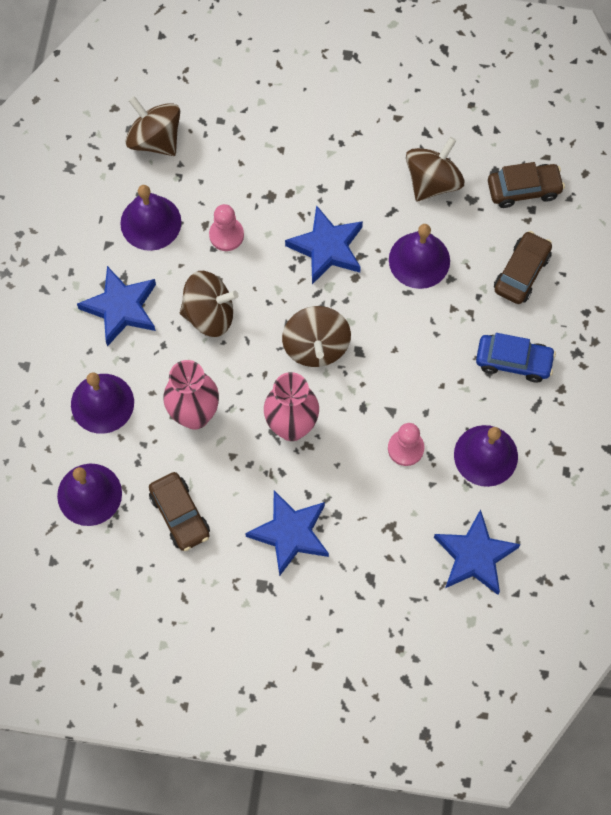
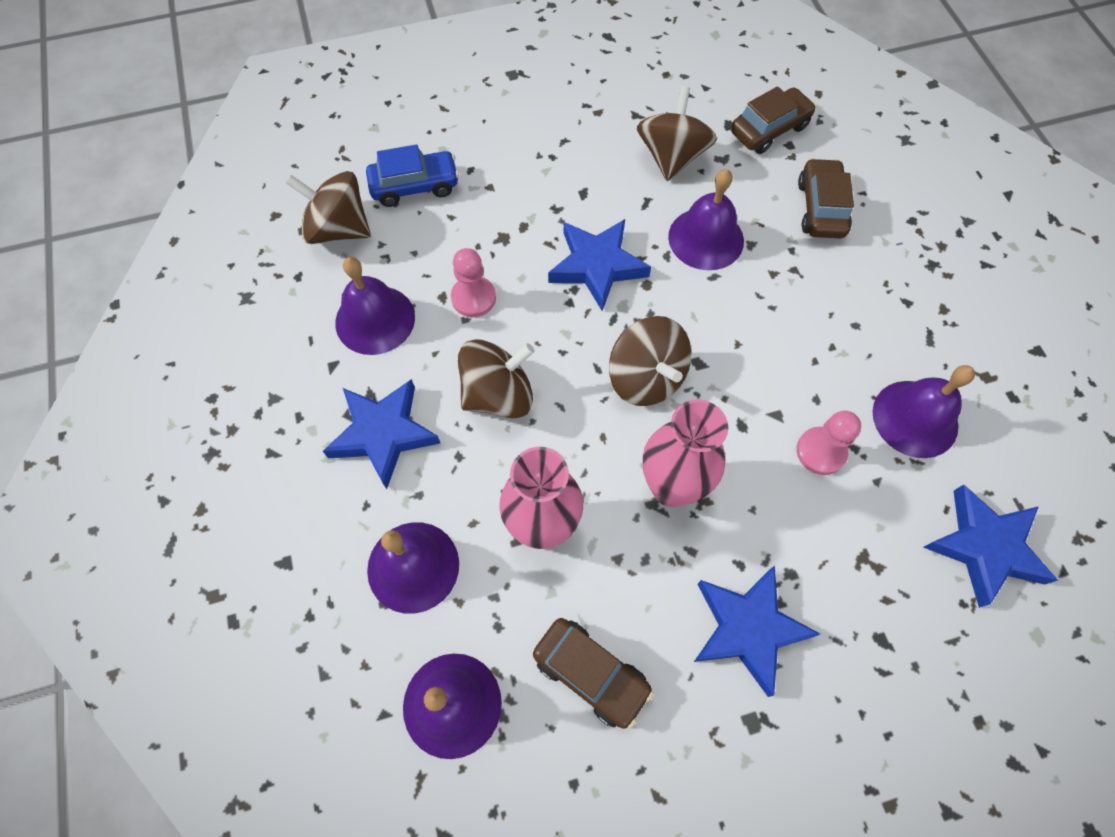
camera: 25 degrees left, 5 degrees down
blue car [476,333,556,382] -> blue car moved to [366,144,459,207]

